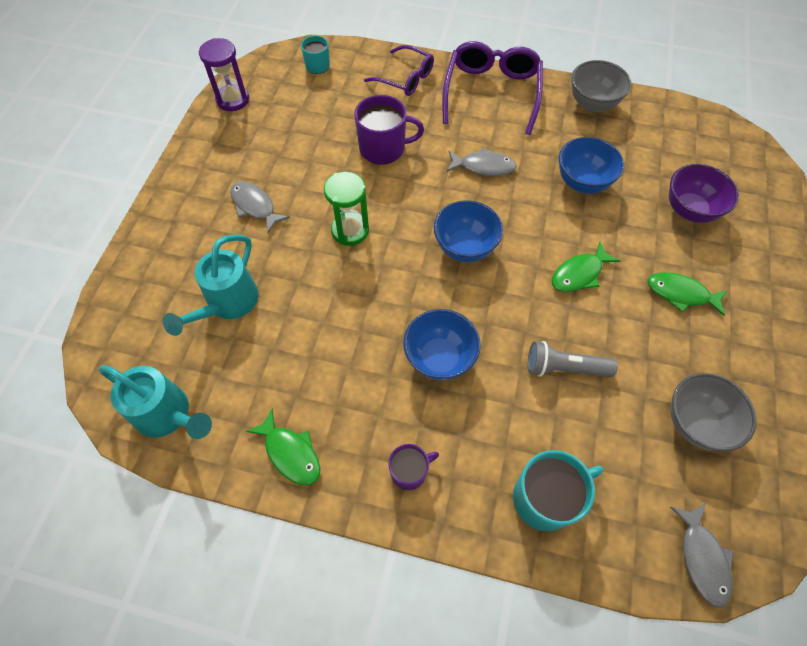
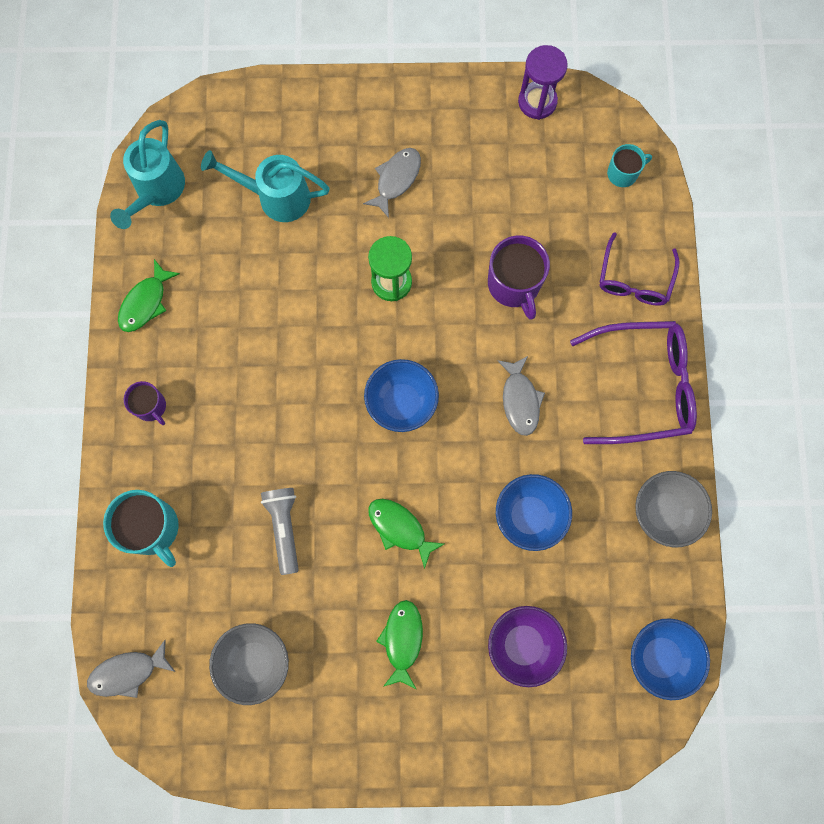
camera: 75 degrees right, 15 degrees up
blue bowl [403,309,481,381] -> blue bowl moved to [631,618,710,700]

